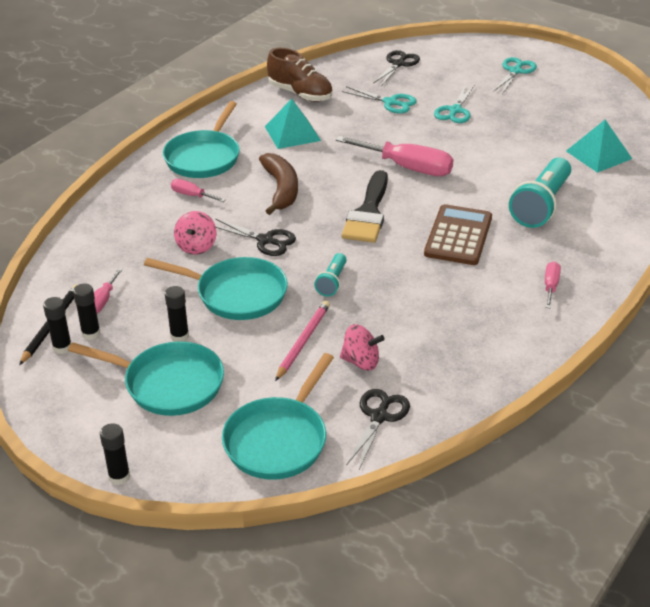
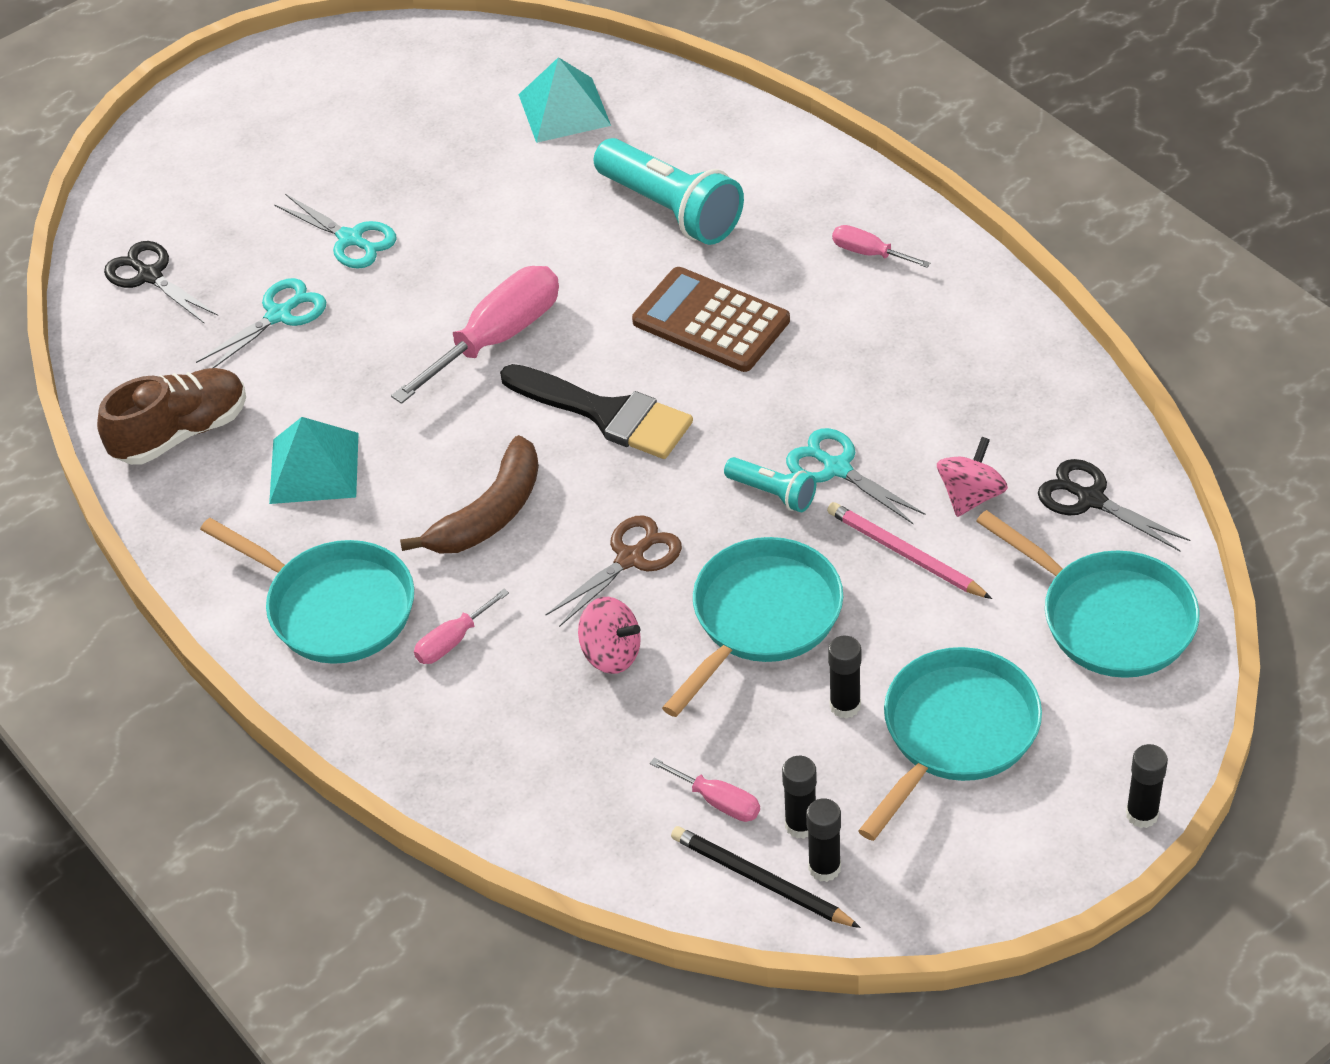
camera: 70 degrees left, 10 degrees up
black scissors [216,219,296,256] -> brown scissors [546,515,682,627]
brown banana [259,153,298,215] -> brown banana turned 120 degrees clockwise [400,435,539,554]
turquoise scissors [494,57,537,94] -> turquoise scissors moved to [786,428,926,524]

